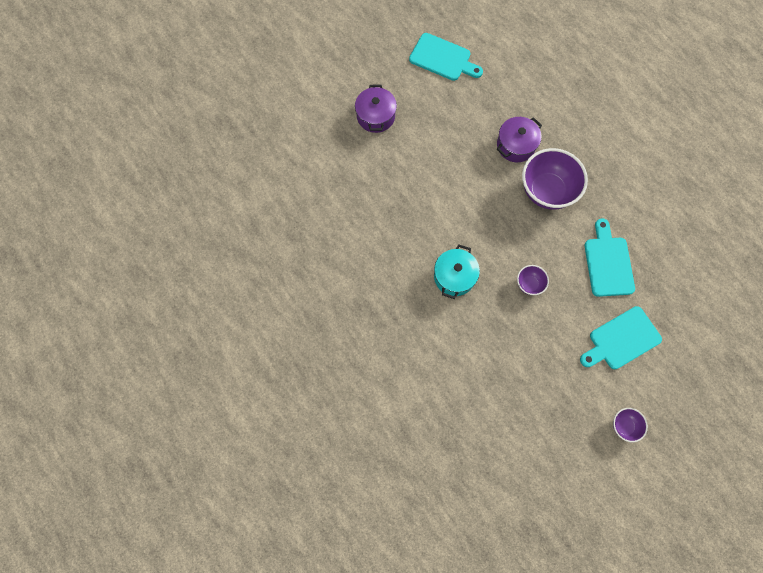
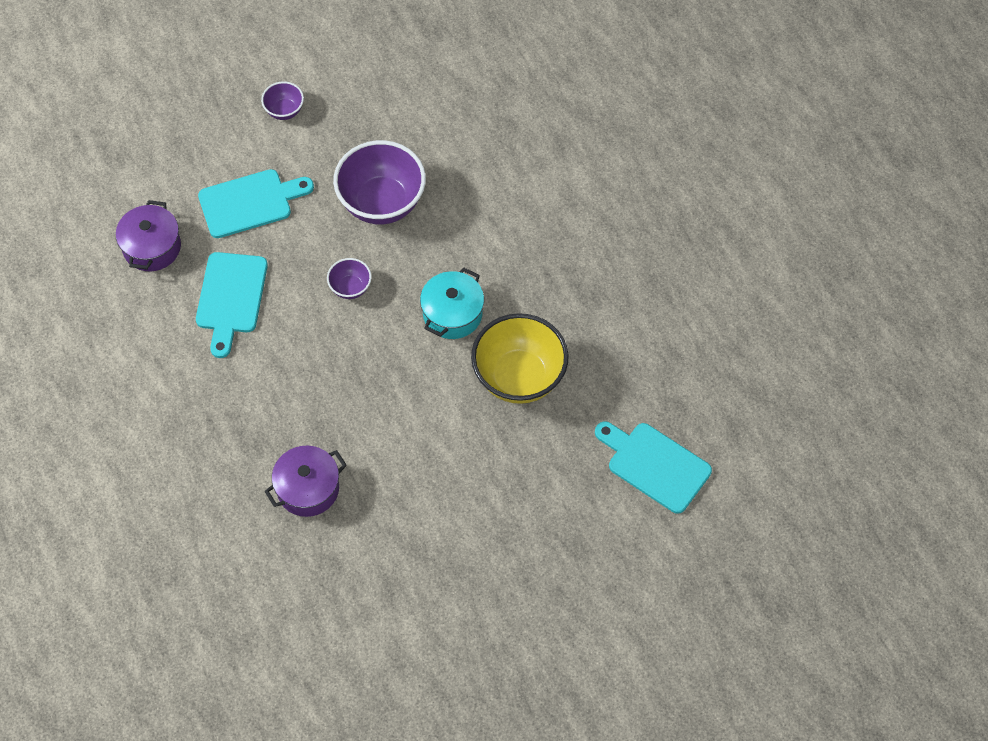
camera: 170 degrees left, 10 degrees down
purple pot [355,85,397,133] -> purple pot moved to [116,200,181,272]
turquoise cutting board [409,33,483,81] -> turquoise cutting board moved to [595,421,712,514]
purple bowl [522,148,588,210] -> purple bowl moved to [333,140,426,224]
none -> yellow bowl [471,313,569,404]

